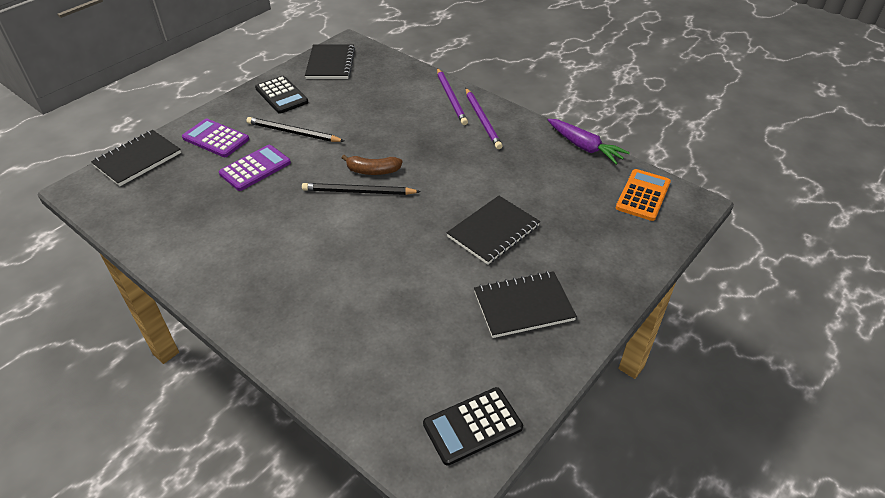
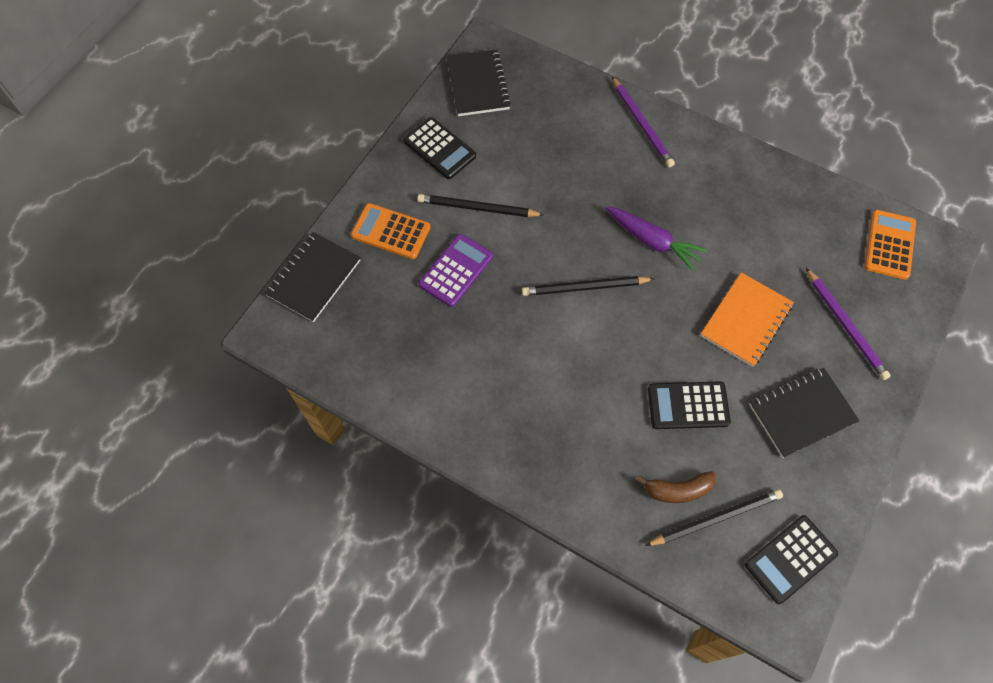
camera: 10 degrees left, 20 degrees up
purple calculator [182,119,249,157] -> orange calculator [351,203,431,259]
brown banana [342,155,403,175] -> brown banana moved to [636,471,716,503]
black notebook [447,196,540,265] -> orange notebook [700,272,794,367]
purple pencil [466,88,503,149] -> purple pencil moved to [806,268,891,380]
purple carrot [548,119,630,165] -> purple carrot moved to [606,206,707,271]
none -> black pencil [645,489,783,546]
none -> black calculator [648,381,731,429]

